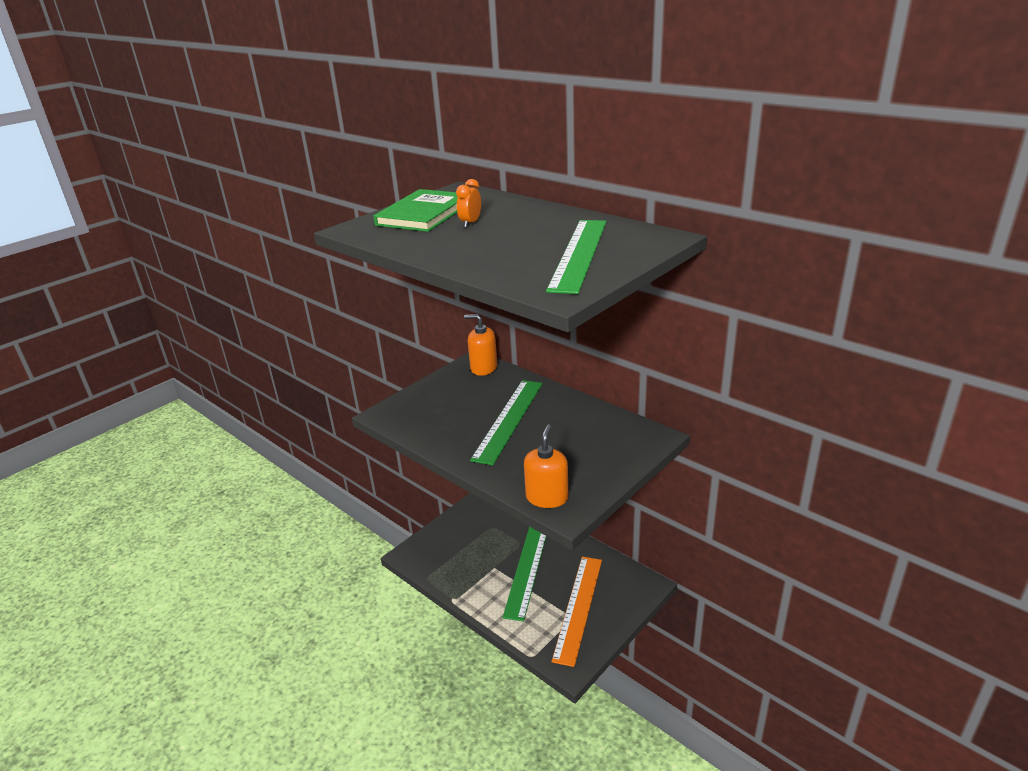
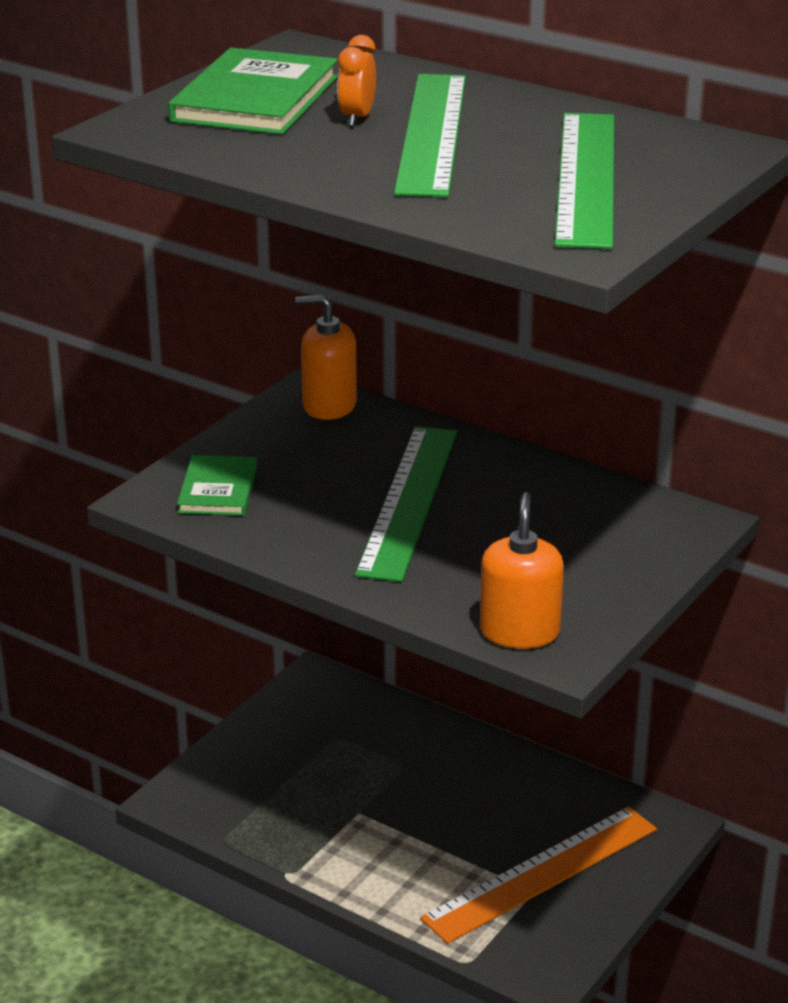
camera: 10 degrees left, 0 degrees up
green ruler [502,527,546,621] -> green ruler moved to [394,74,466,197]
orange ruler [551,557,602,667] -> orange ruler turned 45 degrees clockwise [420,807,657,944]
none -> green book [177,455,257,516]

